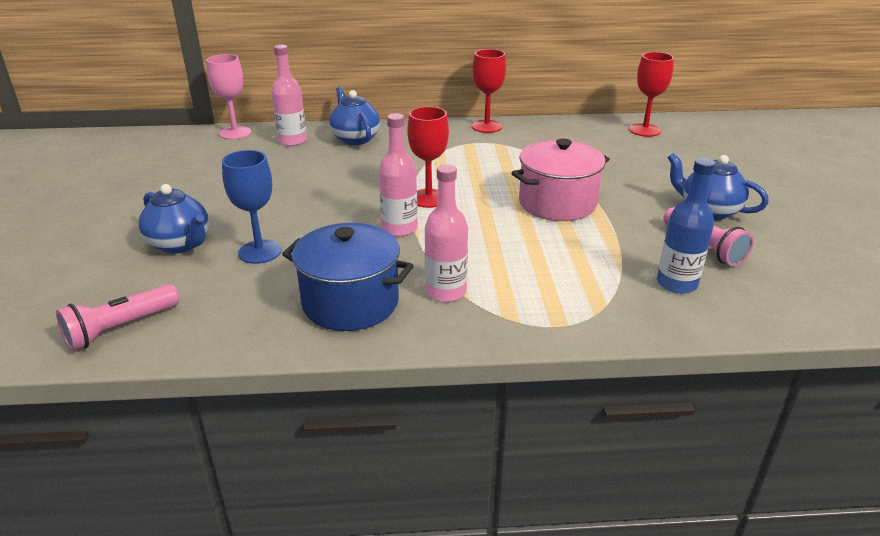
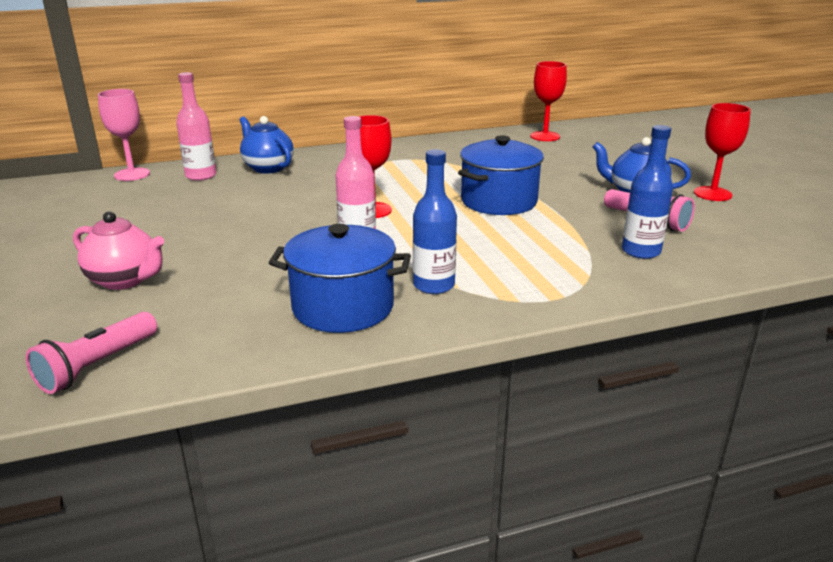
camera: 15 degrees left, 5 degrees down
blue teapot [138,184,209,254] -> pink teapot [73,211,164,290]
blue goblet [222,150,282,264] -> none
pink bottle [425,164,468,302] -> blue bottle [413,149,457,294]
red goblet [472,49,506,133] -> red goblet moved to [694,103,751,201]
pink pot [511,139,610,221] -> blue pot [458,135,544,215]

